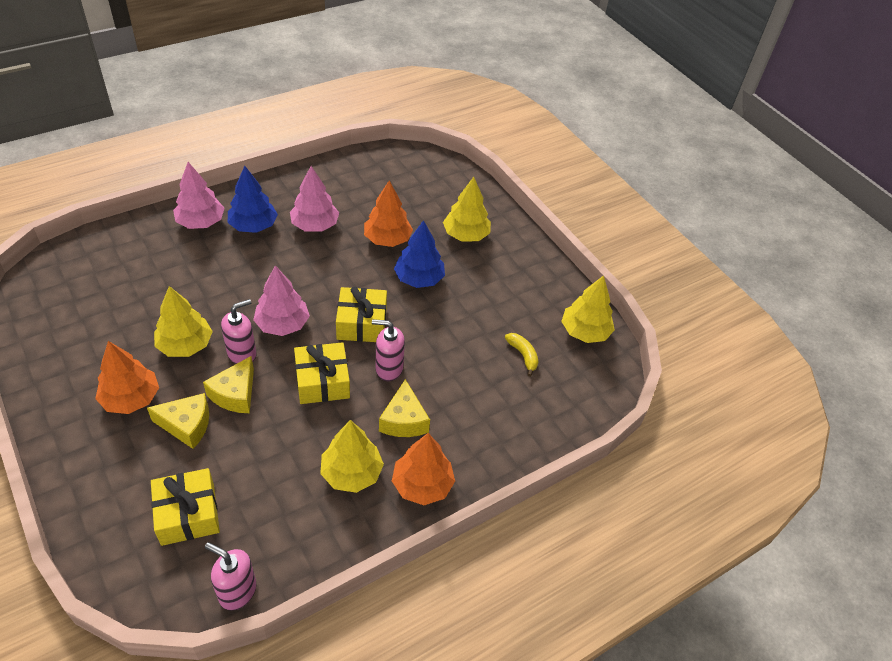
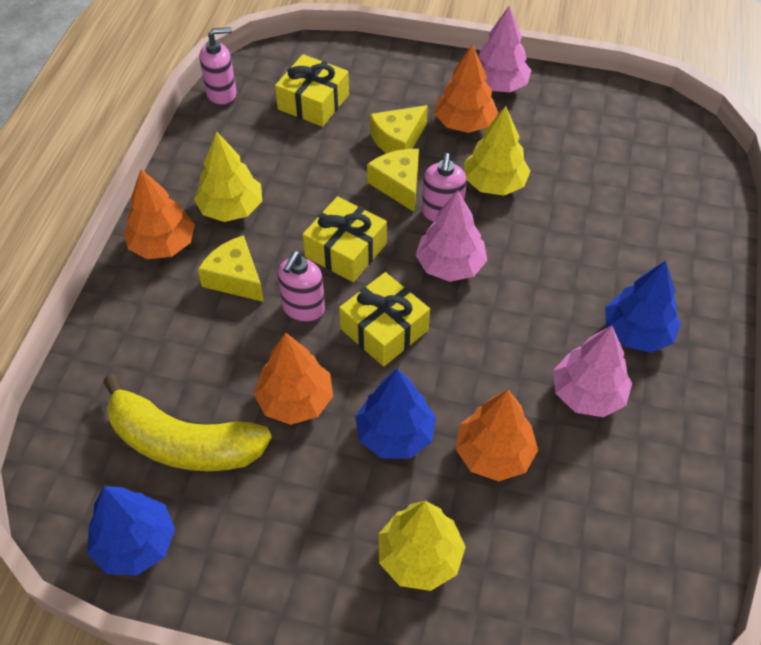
camera: 140 degrees right, 5 degrees up
pink tree [173,162,225,229] -> pink tree moved to [479,6,532,92]
pink soap dispenser [372,319,405,381] -> pink soap dispenser turned 150 degrees clockwise [278,251,325,323]
yellow banana [505,333,538,377] -> yellow banana [103,374,272,471], size x2.31
yellow tree [561,275,615,343] -> blue tree [87,486,175,576]
none -> orange tree [254,333,333,425]

